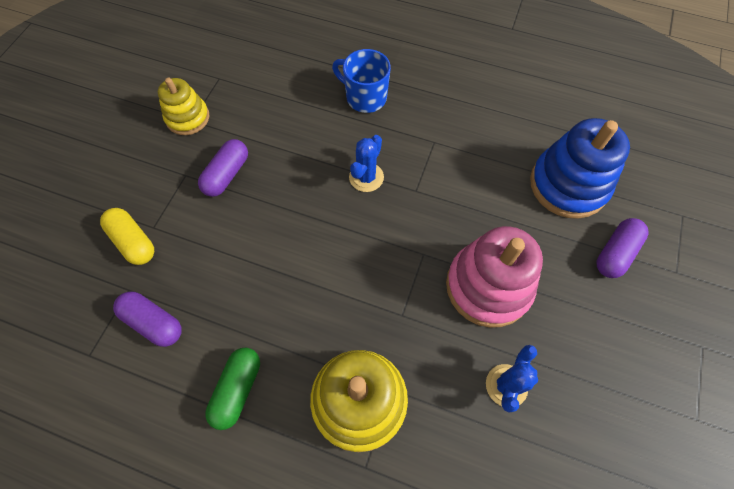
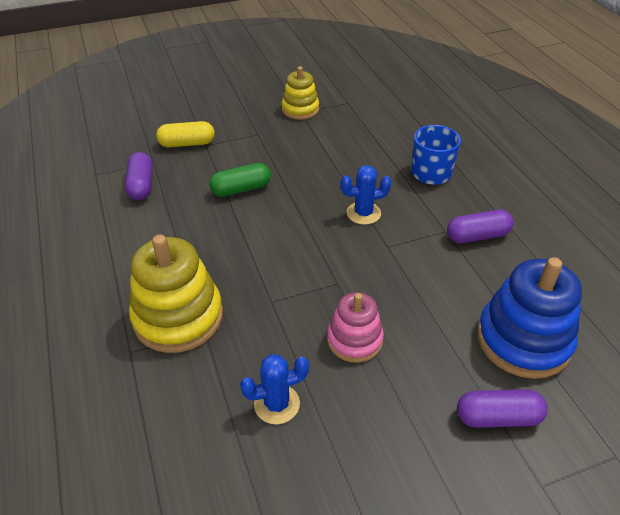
camera: 50 degrees right, 20 degrees down
yellow capsule [100,208,154,265] -> yellow capsule turned 75 degrees clockwise [156,121,215,148]
purple capsule [198,139,248,197] -> purple capsule moved to [447,210,513,243]
green capsule [205,348,260,430] -> green capsule moved to [209,163,271,197]
pink stacking toy [446,226,543,328] -> pink stacking toy [327,292,384,363], size x0.60

